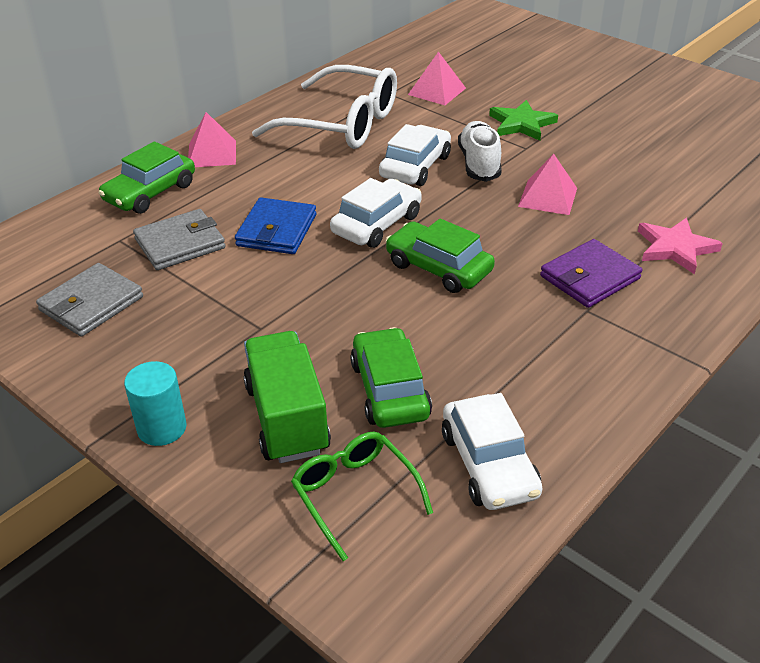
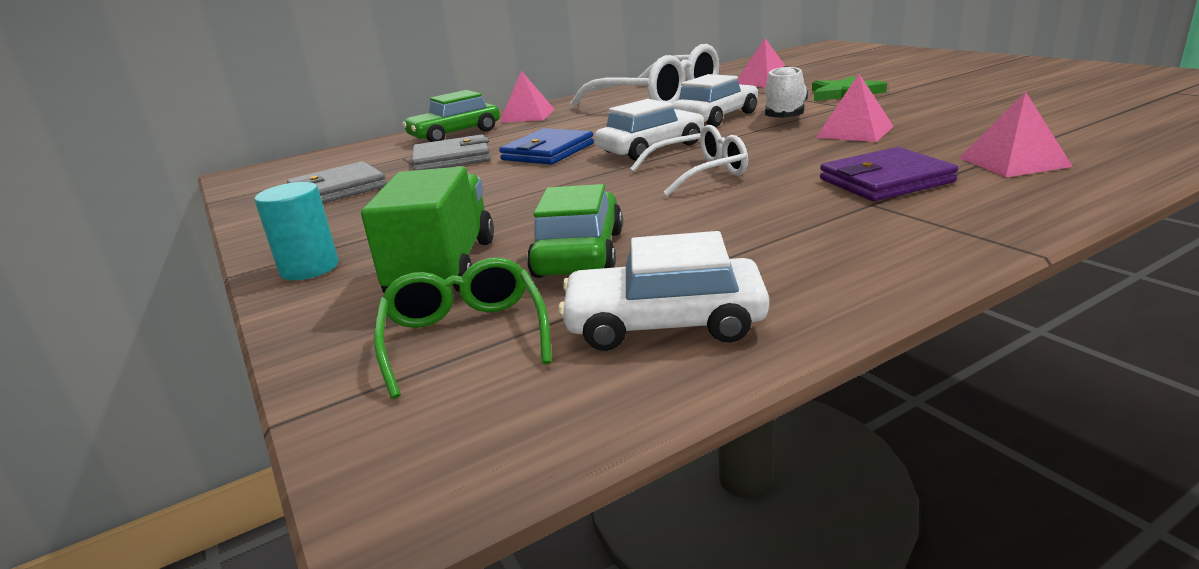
camera: 20 degrees right, 15 degrees down
green car [386,219,495,293] -> white glasses [630,125,748,196]
white car [442,393,542,510] -> white car turned 90 degrees clockwise [558,231,769,351]
pink star [638,218,723,274] -> pink pyramid [959,92,1073,177]

